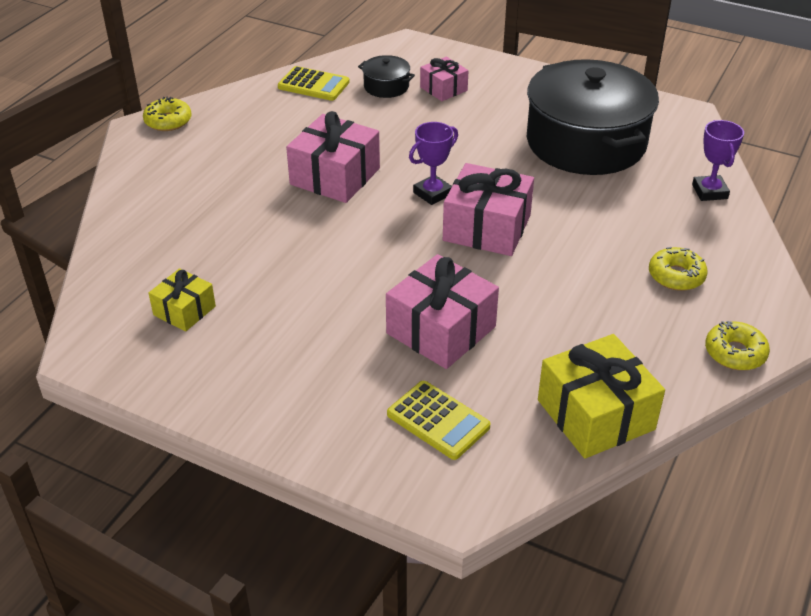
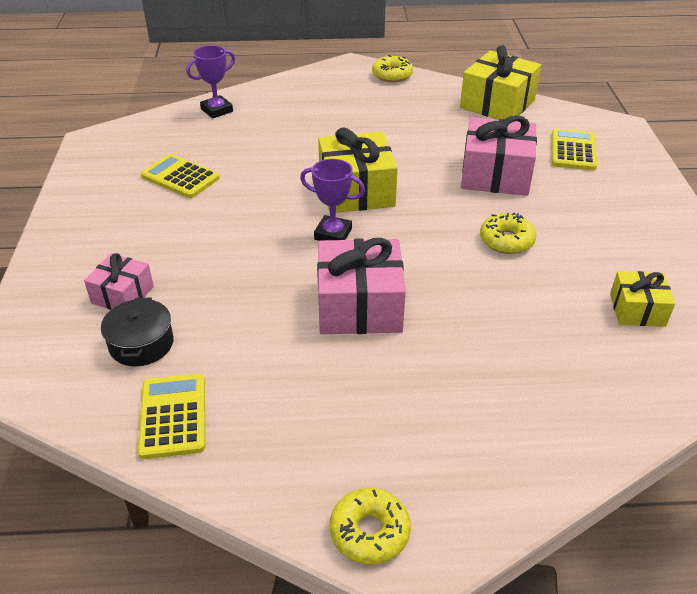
camera: 120 degrees left, 0 degrees up
pink gift [443,163,534,256] -> yellow gift [318,128,398,213]
black pot [526,59,659,175] -> yellow calculator [141,154,220,198]
yellow donut [649,247,708,291] -> yellow donut moved to [480,212,537,254]

